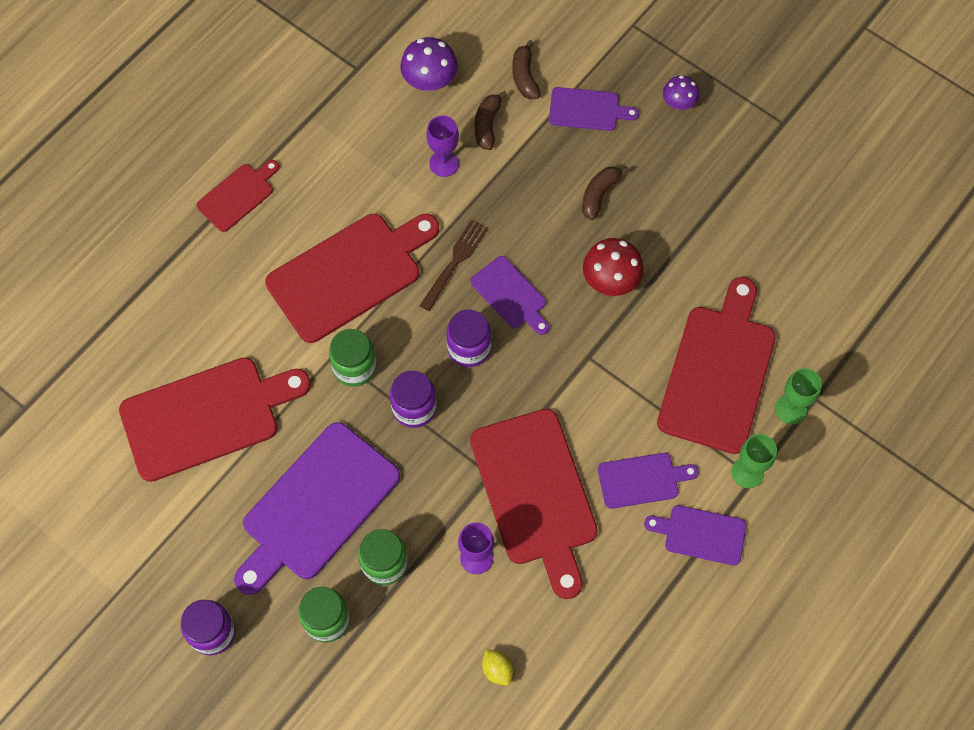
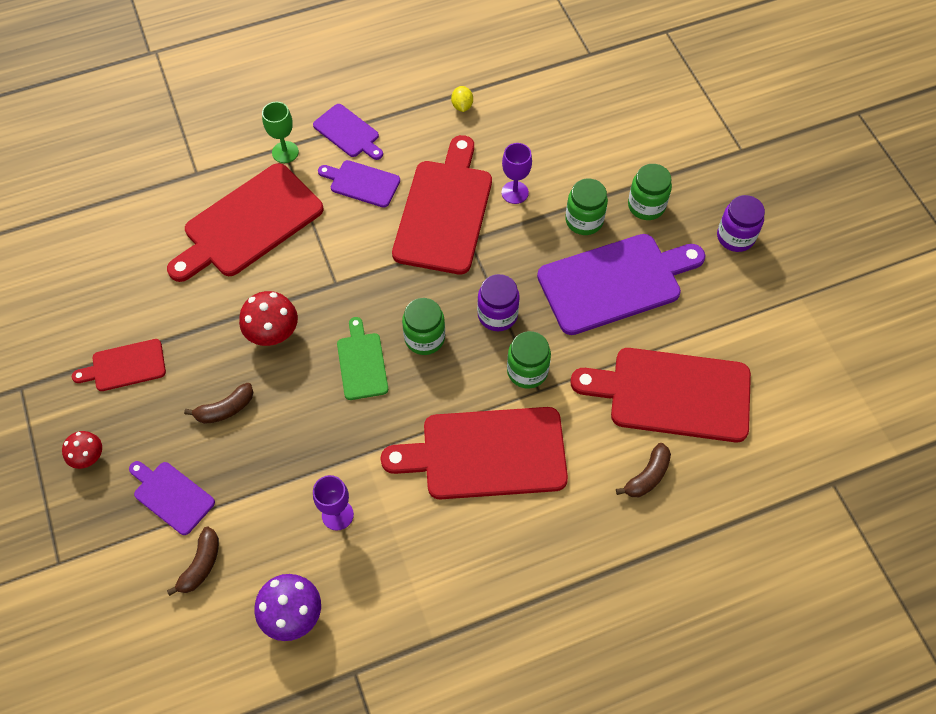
camera: 150 degrees left, 5 degrees down
red cutting board [196,160,279,232] -> red cutting board moved to [72,339,166,391]
brown fork [420,219,488,311] -> none
purple jar [446,309,491,367] -> green jar [402,298,445,355]
purple cutting board [470,256,549,335] -> green cutting board [337,317,388,400]
brown banana [474,91,507,150] -> brown banana moved to [616,443,671,497]
yellow lemon [482,649,513,686] -> yellow lemon moved to [451,86,473,112]
purple mushroom [663,75,699,110] -> red mushroom [62,431,102,469]
green goblet [775,368,822,424] -> none

